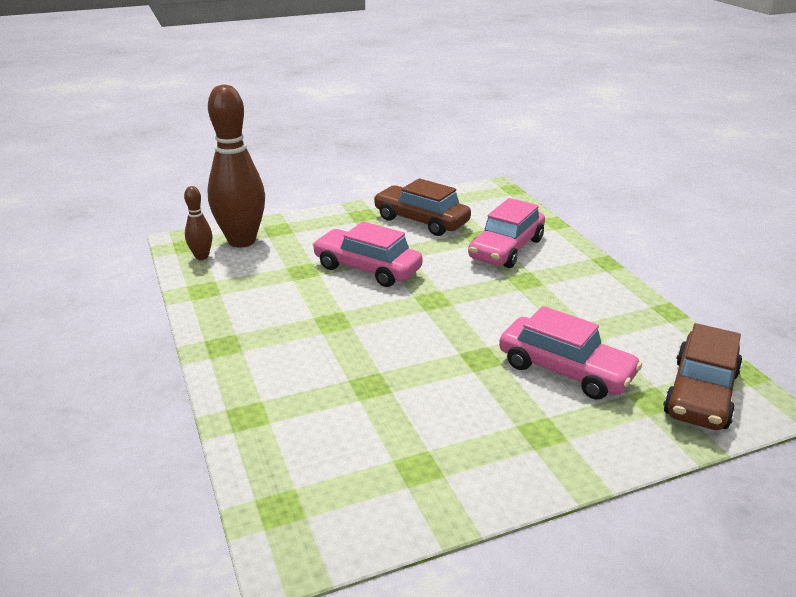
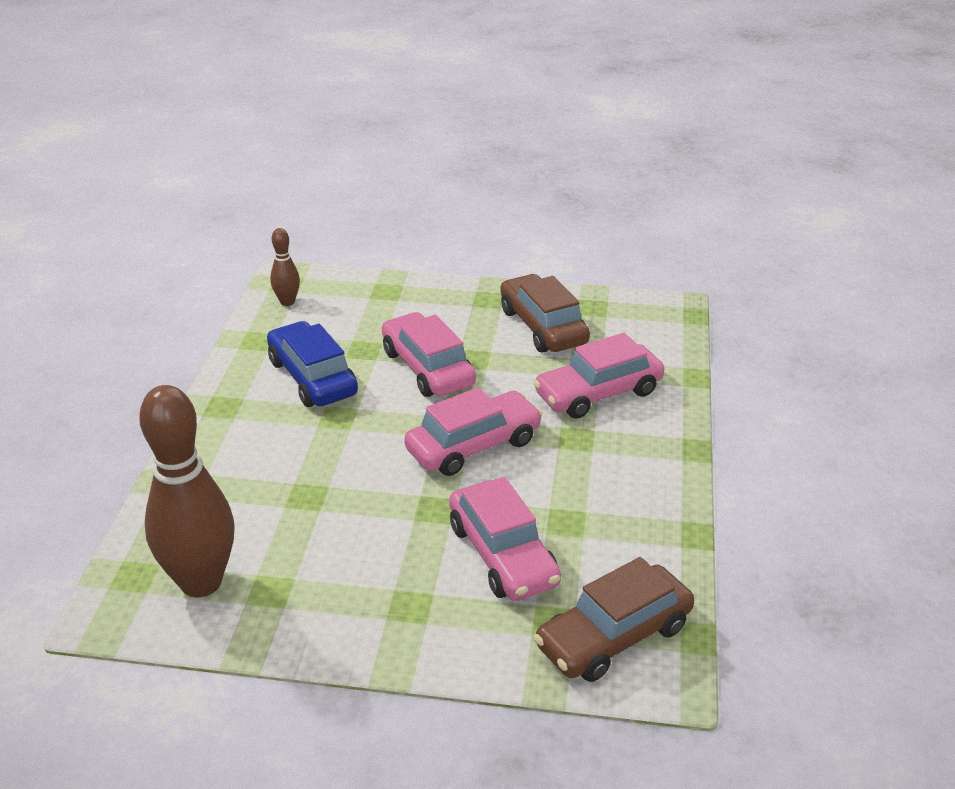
camera: 30 degrees right, 5 degrees up
brown bowling pin [207,85,265,248] -> brown bowling pin moved to [139,385,235,597]
none -> blue car [267,321,358,407]
none -> pink car [404,387,543,476]

